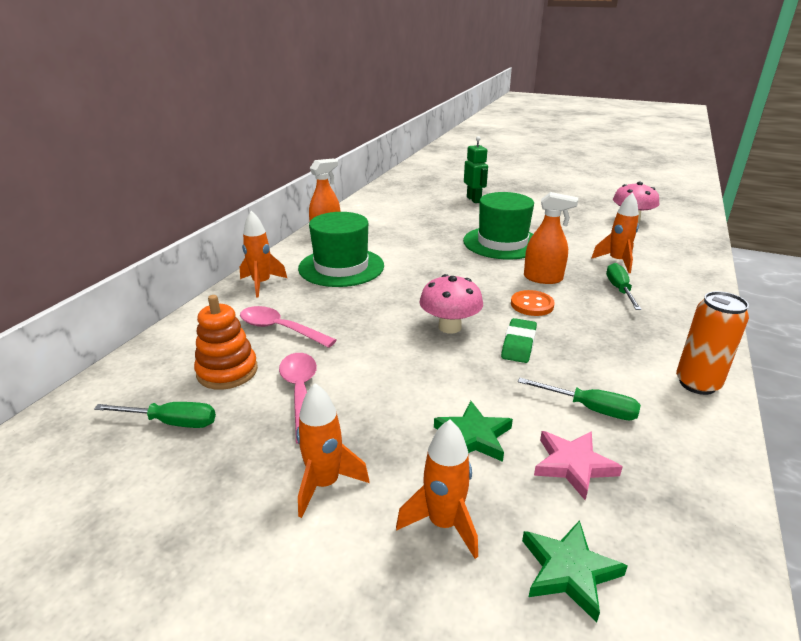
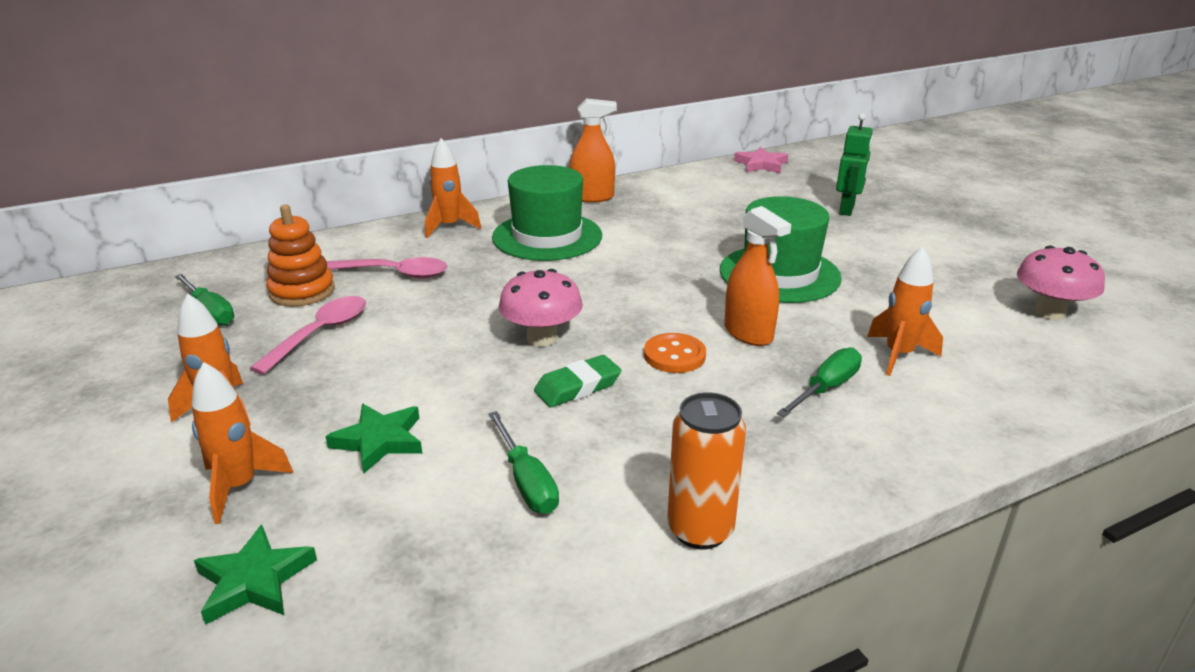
camera: 40 degrees right, 0 degrees up
pink spoon [240,306,336,348] -> pink spoon turned 120 degrees clockwise [327,257,448,279]
pink star [534,431,623,500] -> pink star moved to [734,147,788,173]

